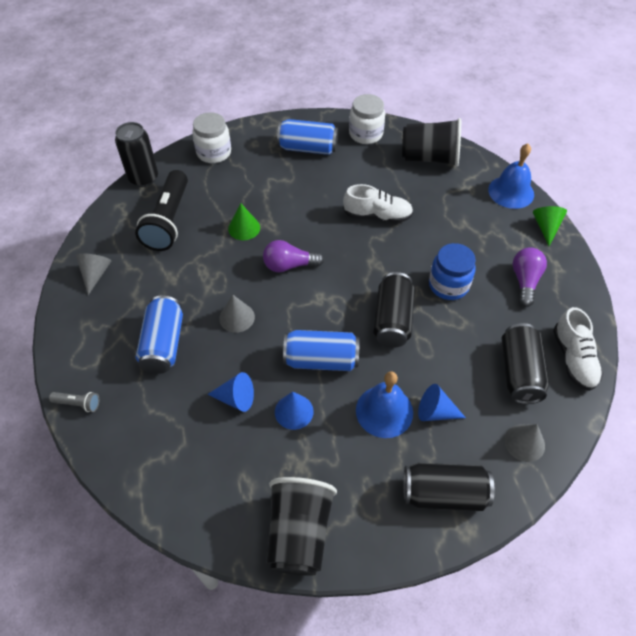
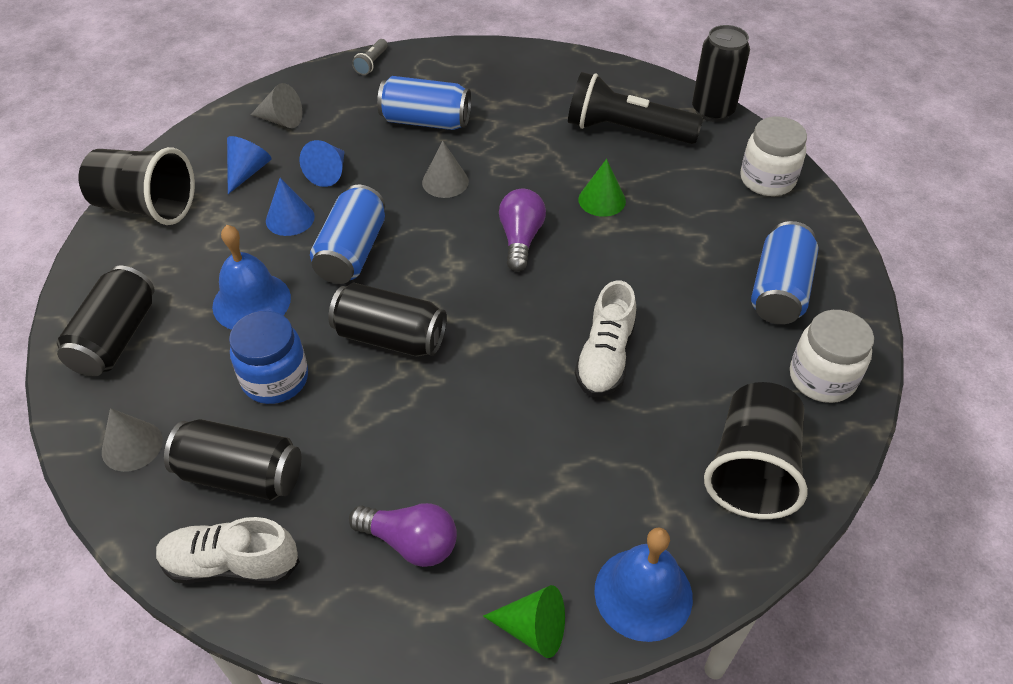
camera: 100 degrees right, 5 degrees down
grey cone [76,253,111,295] -> grey cone moved to [251,83,302,128]
blue cone [418,384,466,421] -> blue cone moved to [227,136,271,194]
blue jar [429,243,476,300] -> blue jar moved to [229,311,308,404]

